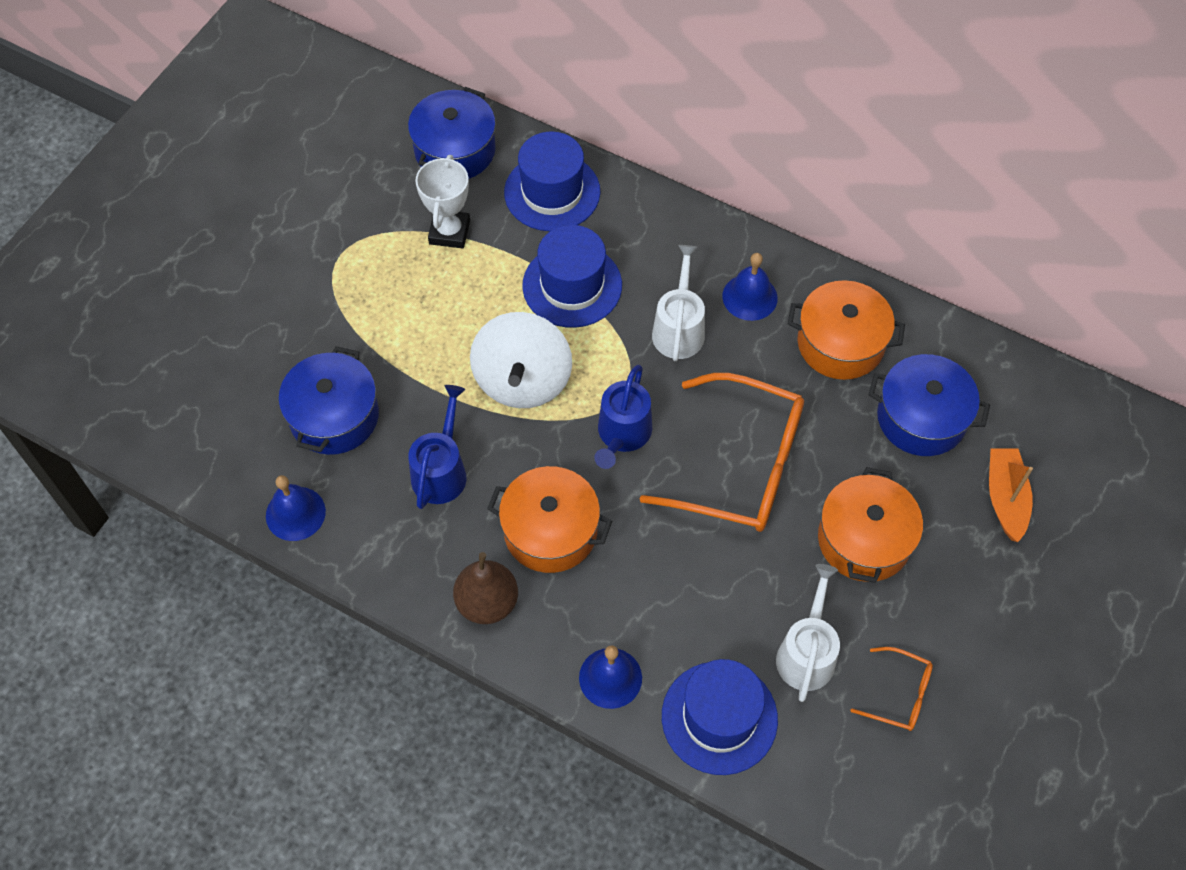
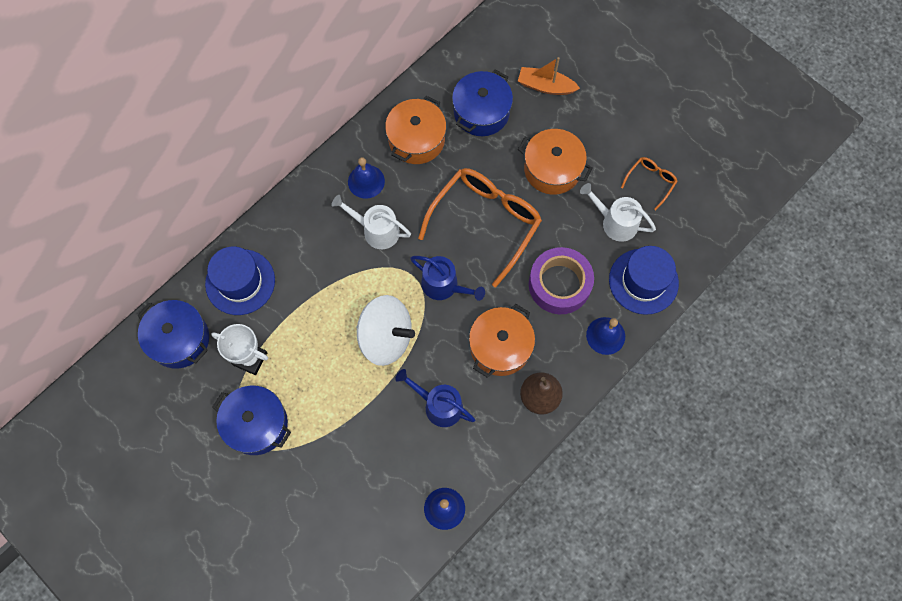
camera: 75 degrees left, 10 degrees up
blue pot [279,346,379,455] -> blue pot moved to [213,385,291,455]
blue hat [522,225,622,328] -> none
none -> purple tape [529,247,594,314]

